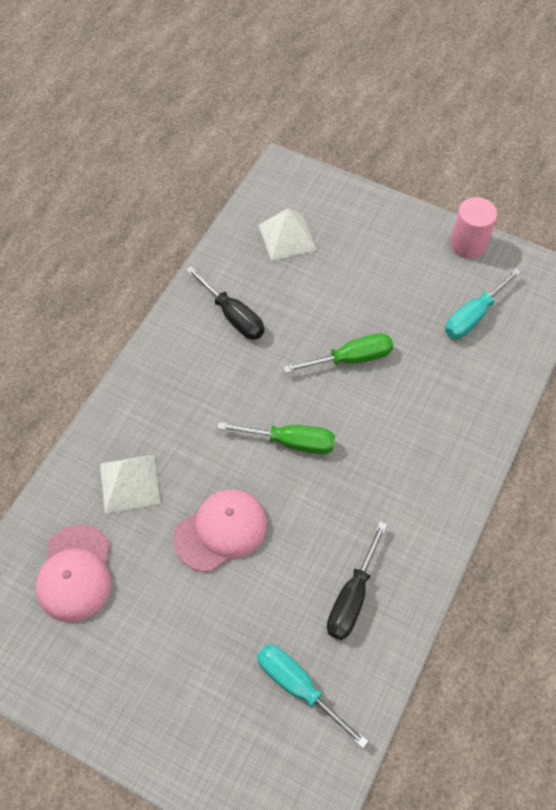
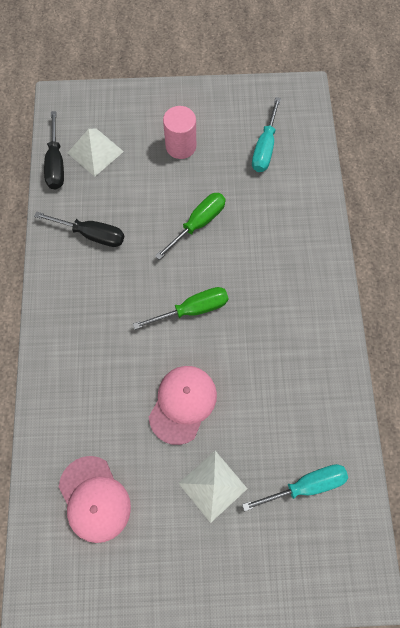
camera: 30 degrees left, 10 degrees up
white pyramid [100,455,161,514] -> white pyramid moved to [179,451,248,523]
turquoise screwdriver [257,644,368,748] -> turquoise screwdriver turned 150 degrees clockwise [242,464,348,511]
black screwdriver [327,521,387,640] -> black screwdriver moved to [44,111,64,190]
pink cylinder [450,197,497,259] -> pink cylinder moved to [163,106,196,159]

